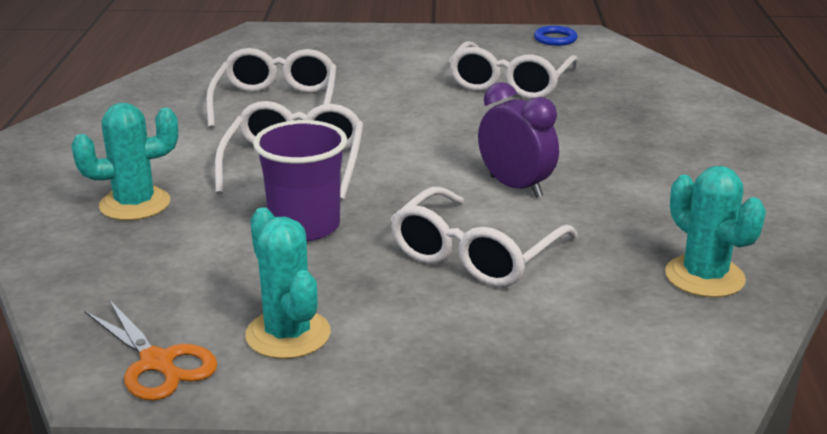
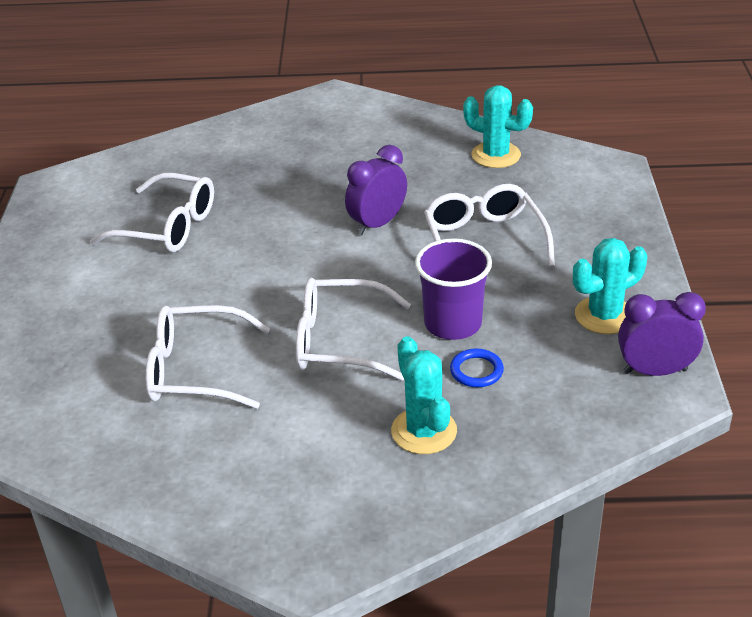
camera: 90 degrees left, 10 degrees up
orange scissors [85,300,217,401] -> purple clock [618,292,706,376]
white glasses [390,187,578,287] -> white glasses turned 135 degrees counterclockwise [424,184,555,266]
blue ring [534,26,578,46] -> blue ring moved to [450,348,504,387]
turquoise cactus [665,166,766,298] -> turquoise cactus turned 60 degrees clockwise [463,85,533,168]

